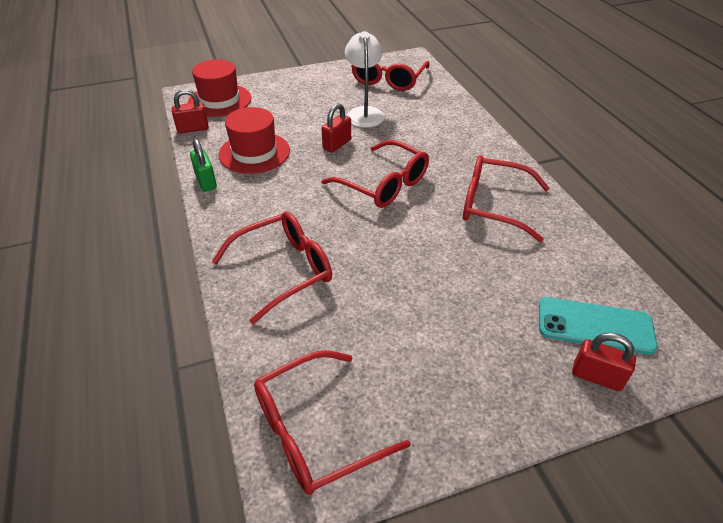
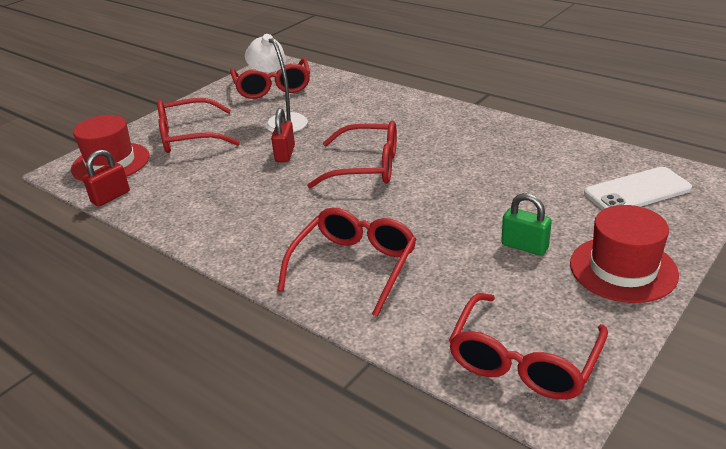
camera: 30 degrees left, 10 degrees down
green padlock [190,139,217,192] -> green padlock moved to [501,193,552,256]
red hat [219,107,290,174] -> red hat moved to [570,205,679,303]
red glasses [463,155,550,242] -> red glasses moved to [157,98,240,153]
turquoise phone [539,297,658,355] -> white phone [584,167,692,210]
red padlock [572,333,636,391] -> none

